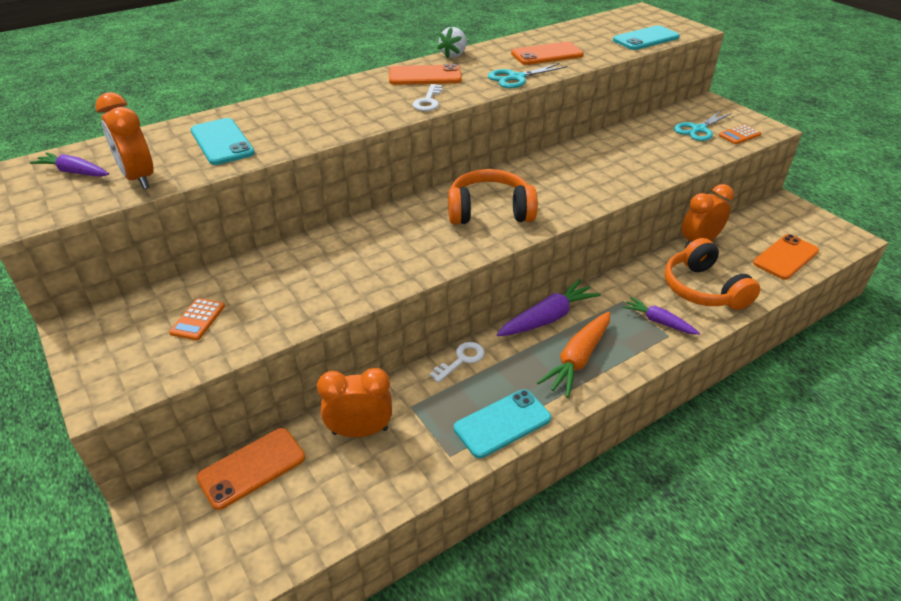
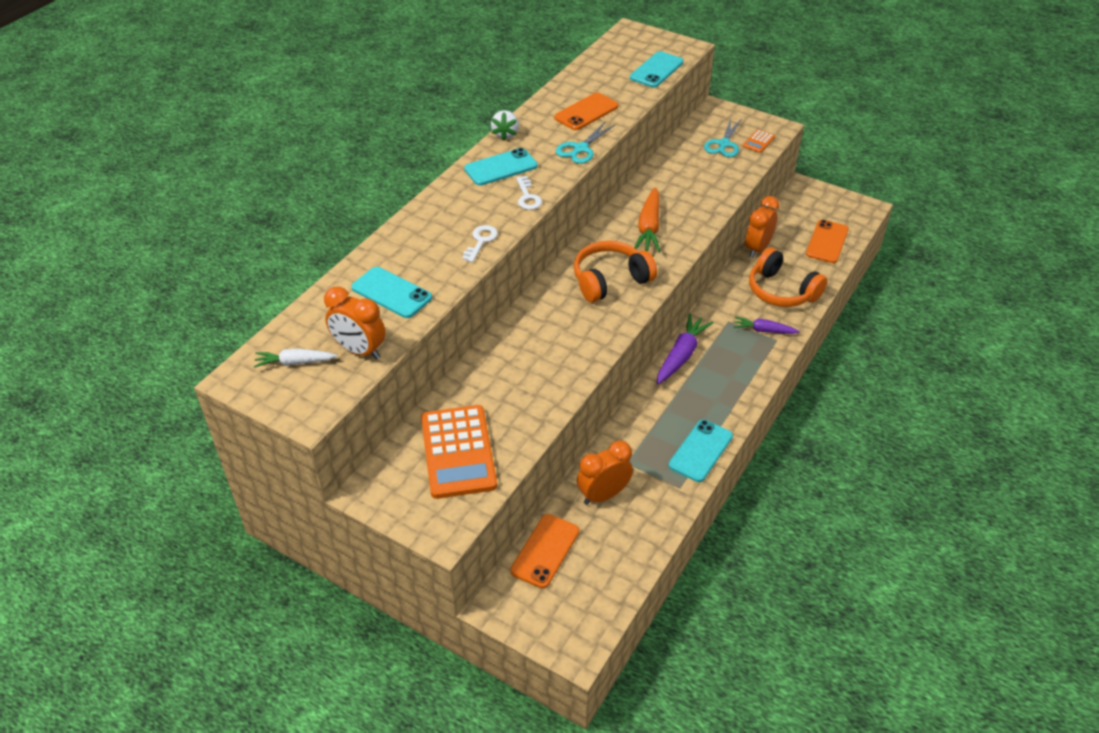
camera: 25 degrees left, 5 degrees up
purple carrot [30,152,109,177] -> white carrot [254,349,338,368]
orange calculator [169,298,225,340] -> orange calculator [421,405,497,499], size x2.33
orange phone [389,64,462,85] -> turquoise phone [464,148,537,186]
white key [430,342,484,383] -> white key moved to [462,225,498,262]
orange carrot [537,312,610,398] -> orange carrot moved to [634,187,660,252]

